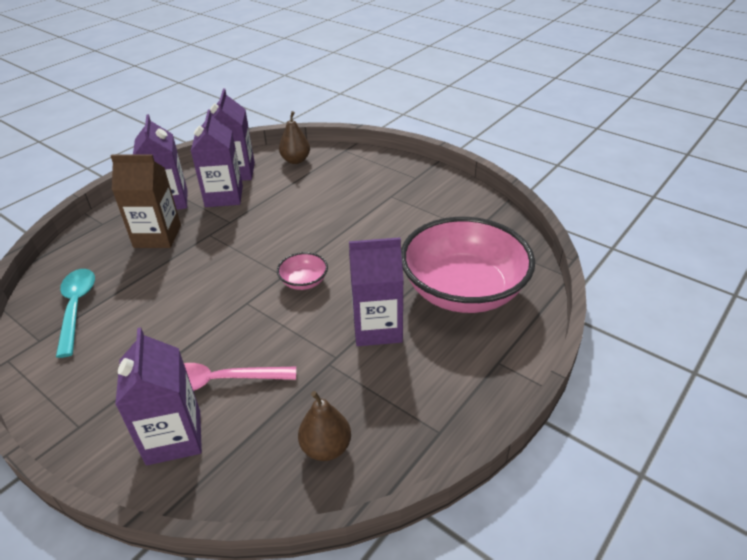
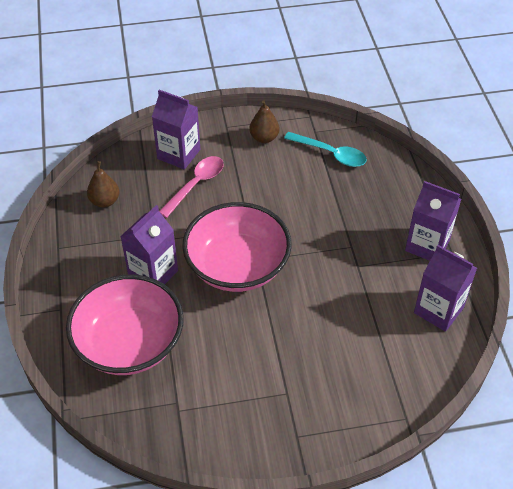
camera: 130 degrees right, 10 degrees up
brown carton [111,154,181,248] -> none
purple carton [191,110,243,207] -> none
pink bowl [277,252,328,290] -> pink bowl [182,202,292,292], size x2.47
brown pear [279,111,310,164] -> brown pear moved to [249,100,279,143]

